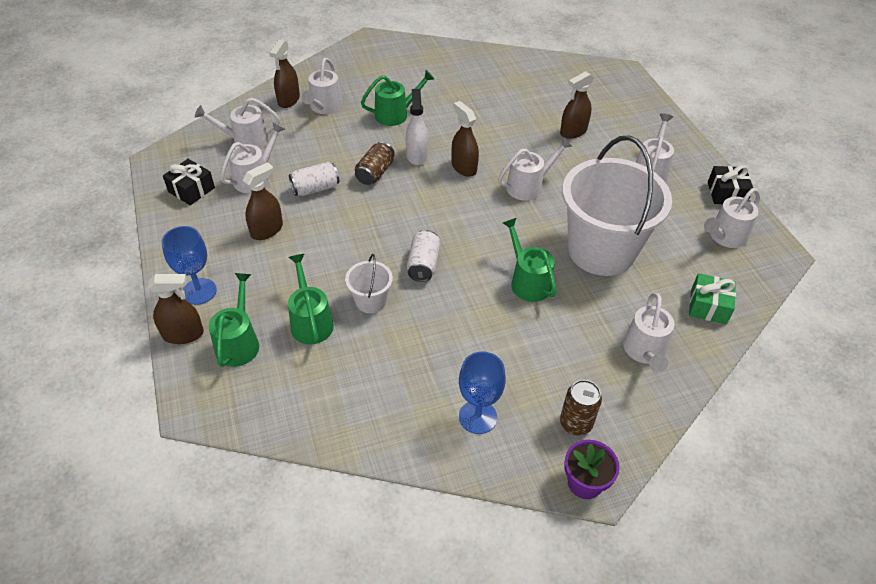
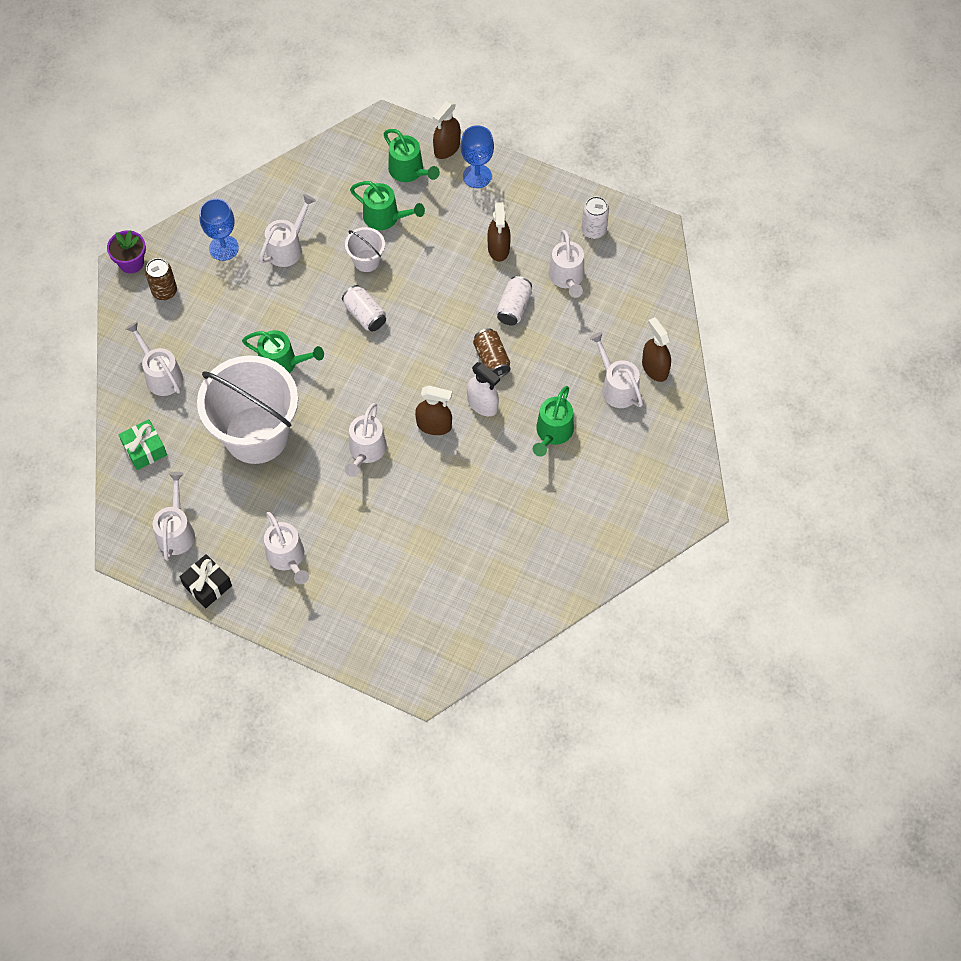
camera: 135 degrees right, 15 degrees up
black gift [163,159,215,205] -> white can [581,196,609,239]
white watering can [195,98,280,149] -> white watering can moved to [259,194,316,267]
brown spray bottle [560,71,594,139] -> none

